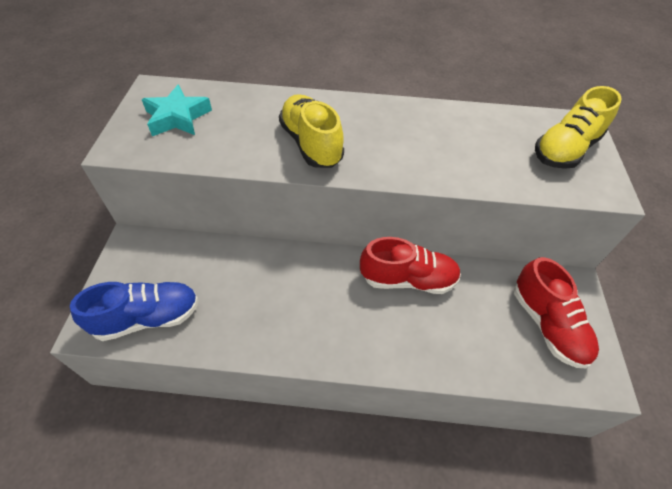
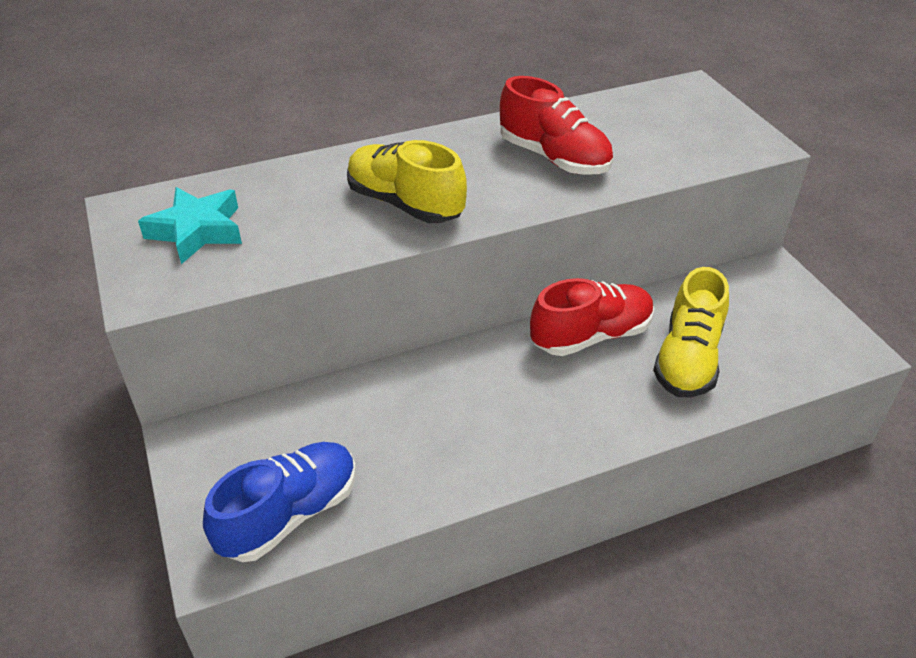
camera: 25 degrees left, 10 degrees down
red shoe [514,257,599,368] -> red shoe moved to [500,76,613,175]
yellow shoe [535,86,622,169] -> yellow shoe moved to [653,267,729,397]

